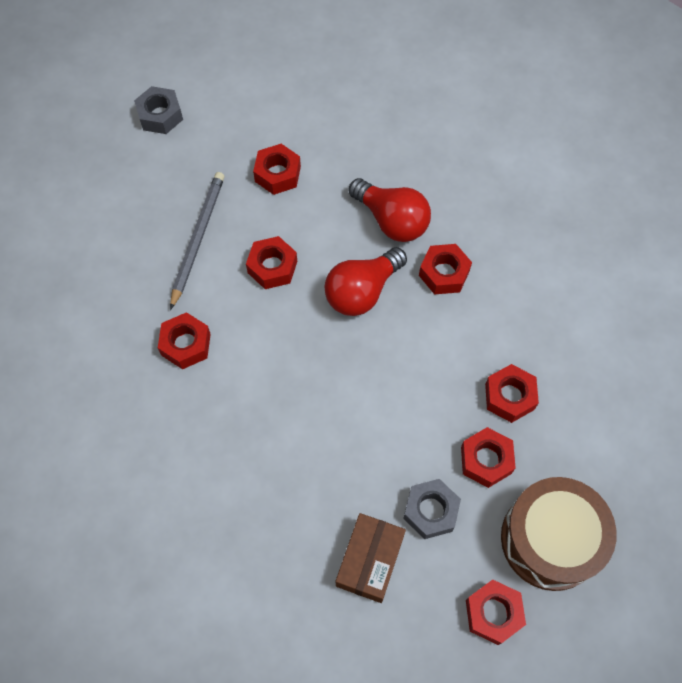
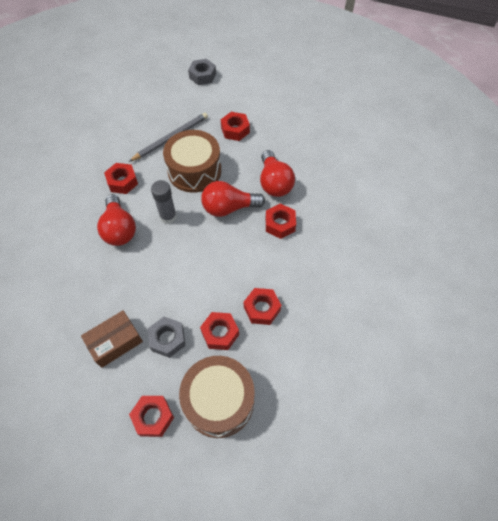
camera: 35 degrees right, 5 degrees down
red nut [246,236,297,289] -> brown drum [163,130,221,193]
none -> red light bulb [97,194,136,246]
none -> grey glue stick [151,180,177,224]

